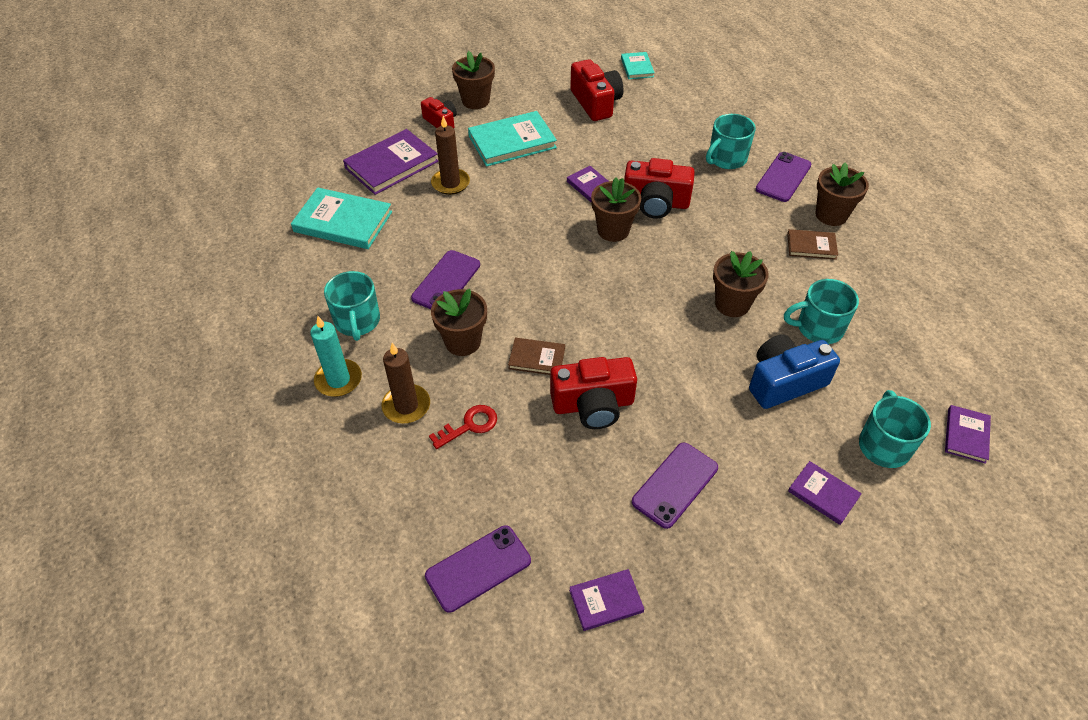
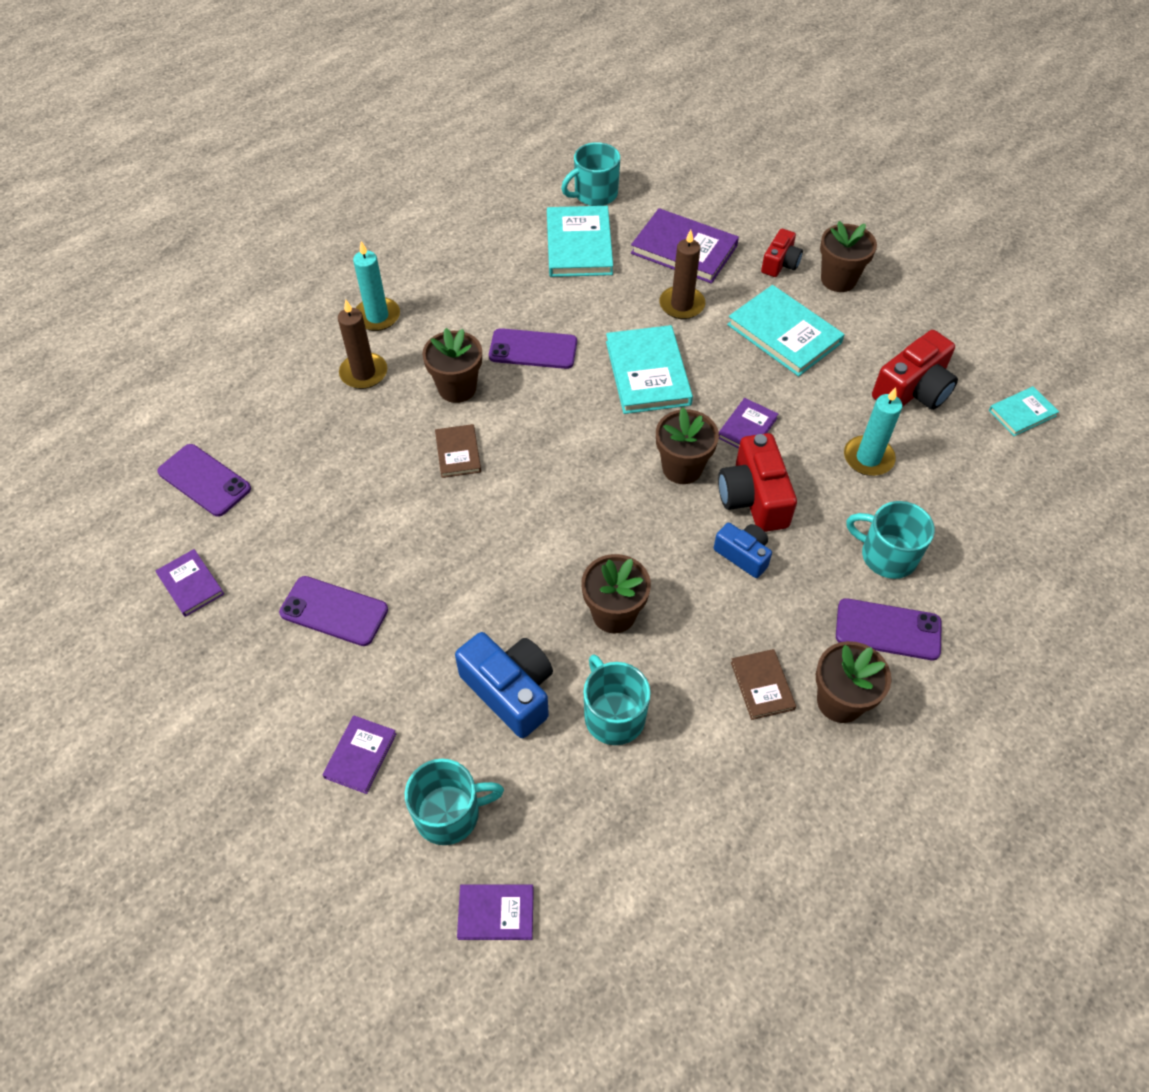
camera: 70 degrees right, 5 degrees up
turquoise mug [324,271,380,341] -> turquoise mug moved to [561,142,620,206]
red key [429,405,497,449] -> none
red camera [550,357,637,429] -> none
none -> turquoise book [606,325,693,414]
none -> blue camera [714,523,772,578]
none -> turquoise candle [844,387,902,476]

